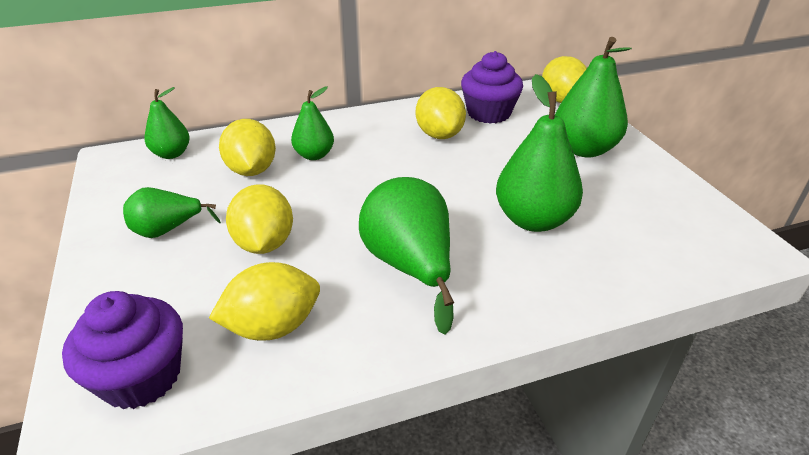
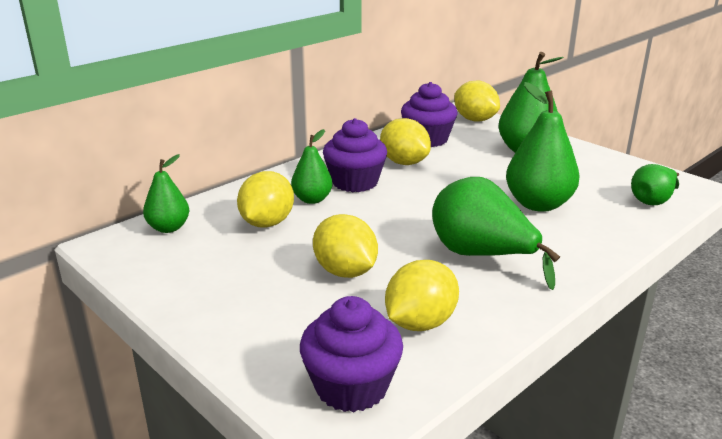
camera: 25 degrees left, 10 degrees down
green pear [123,187,221,238] -> green pear moved to [631,164,679,205]
yellow lemon [219,119,276,176] -> yellow lemon turned 60 degrees clockwise [237,171,294,228]
none -> purple cupcake [323,118,387,192]

